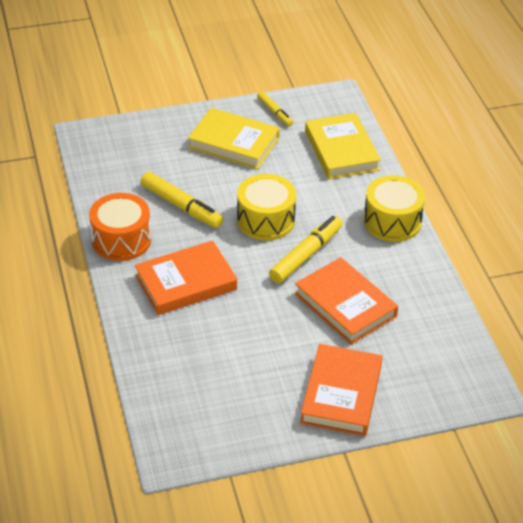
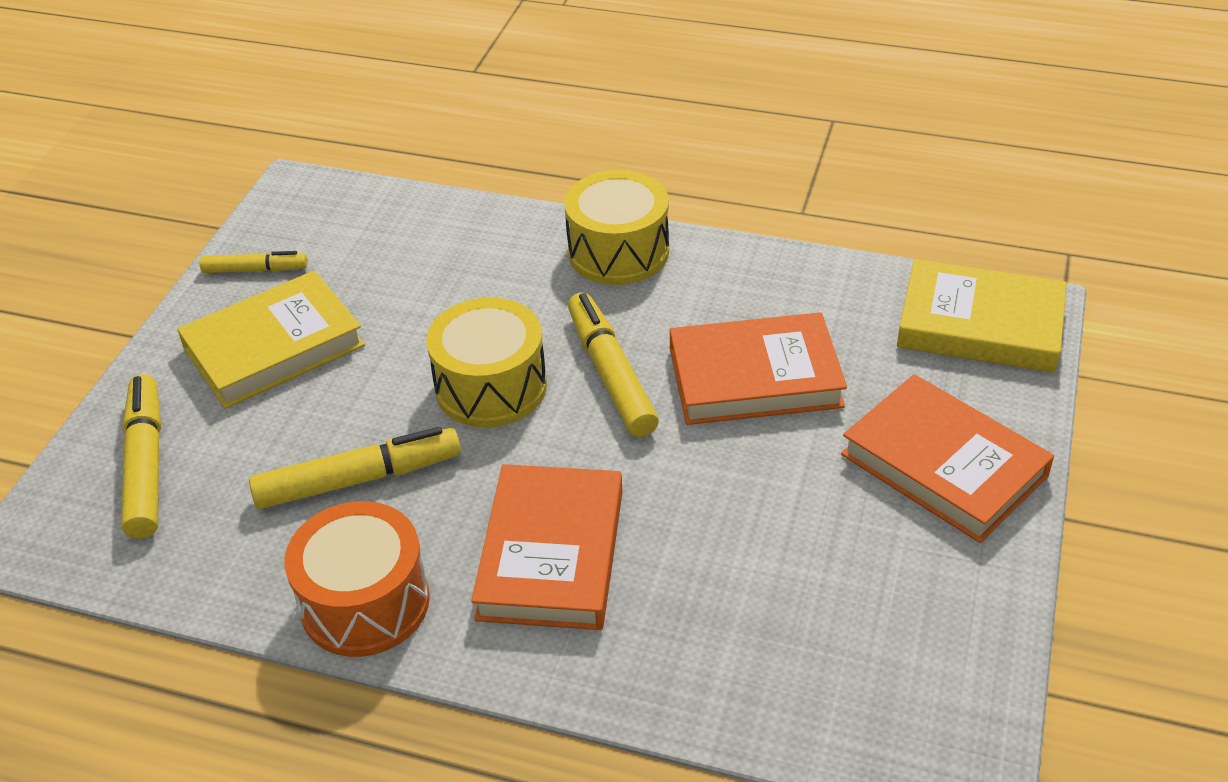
camera: 55 degrees left, 0 degrees up
yellow book [305,113,381,179] -> yellow book moved to [897,259,1067,373]
none -> yellow marker [121,374,161,539]

